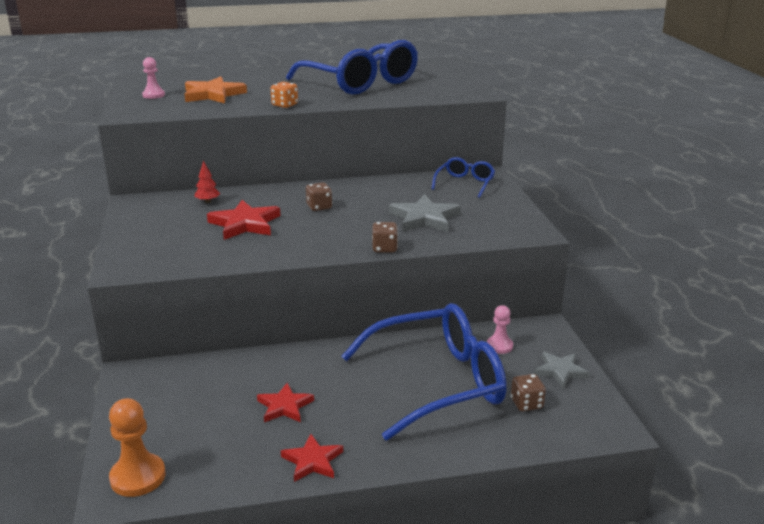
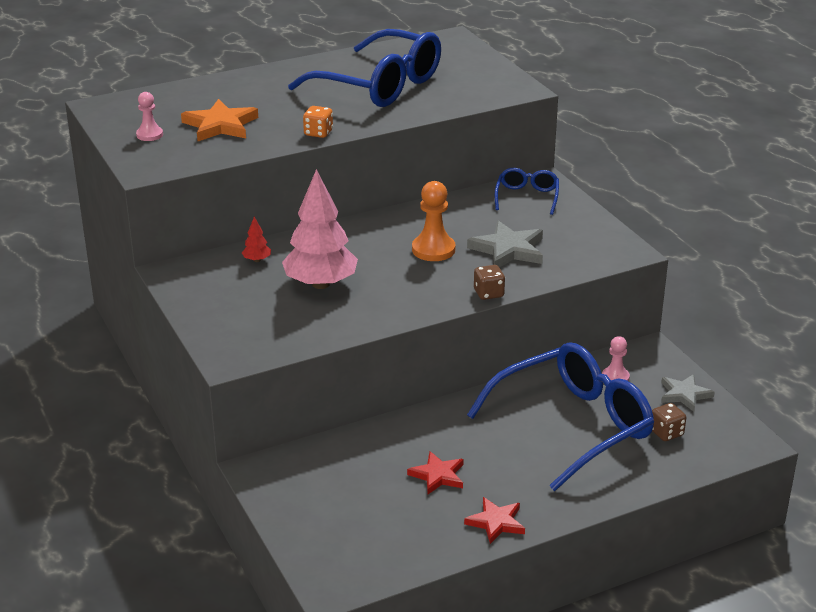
camera: 15 degrees left, 5 degrees up
orange pawn [109,398,166,497] -> orange pawn moved to [412,181,455,261]
red star [207,200,280,240] -> pink tree [282,169,358,289]
brown dice [306,182,332,211] -> none

